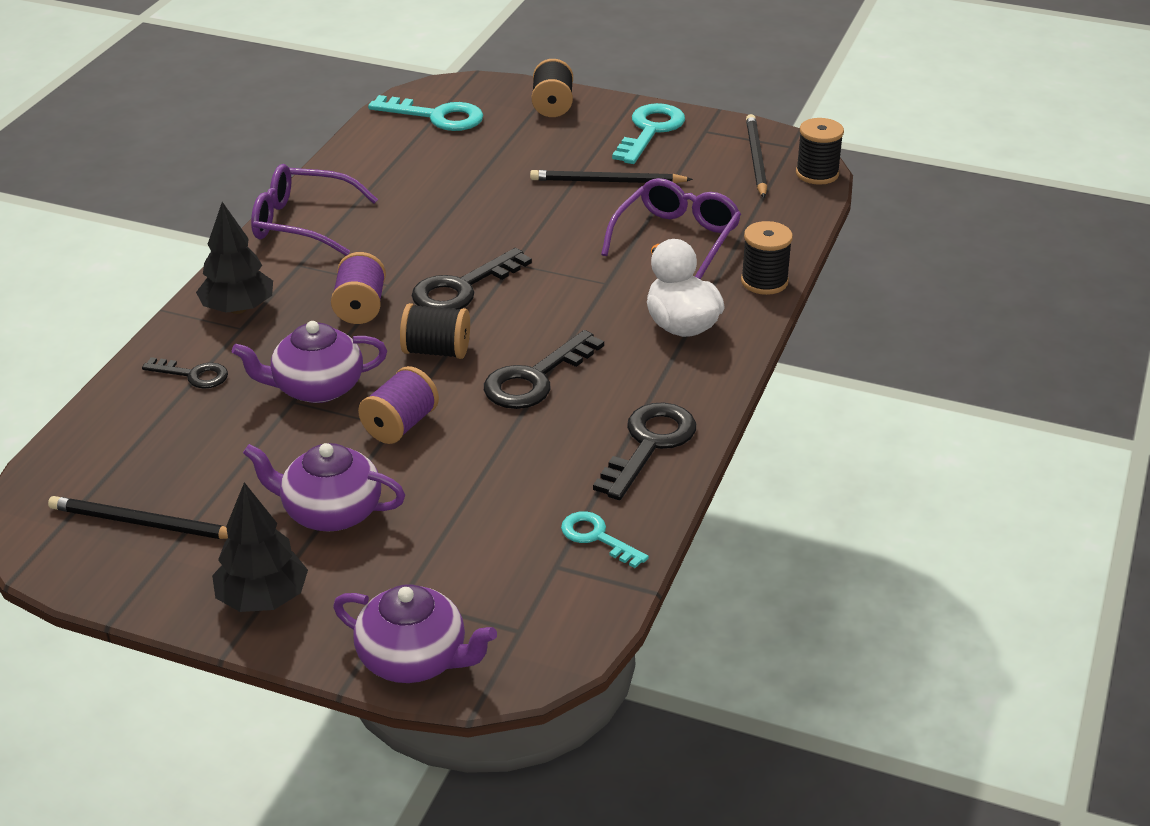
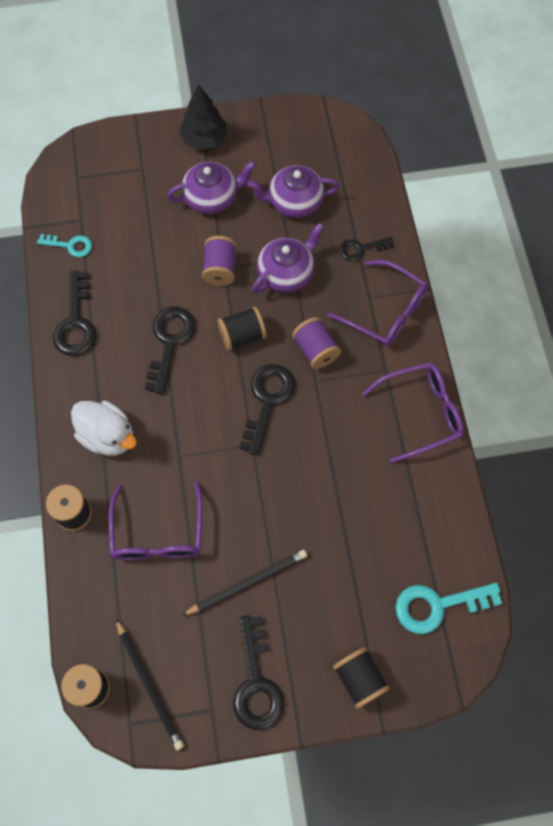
camera: 150 degrees right, 30 degrees up
black pencil [48,496,228,539] -> none
black tree [196,202,273,314] -> purple glasses [327,260,428,347]
purple teapot [333,584,497,683] -> purple teapot moved to [247,165,340,218]
turquoise key [612,103,685,164] -> black key [233,615,284,730]

